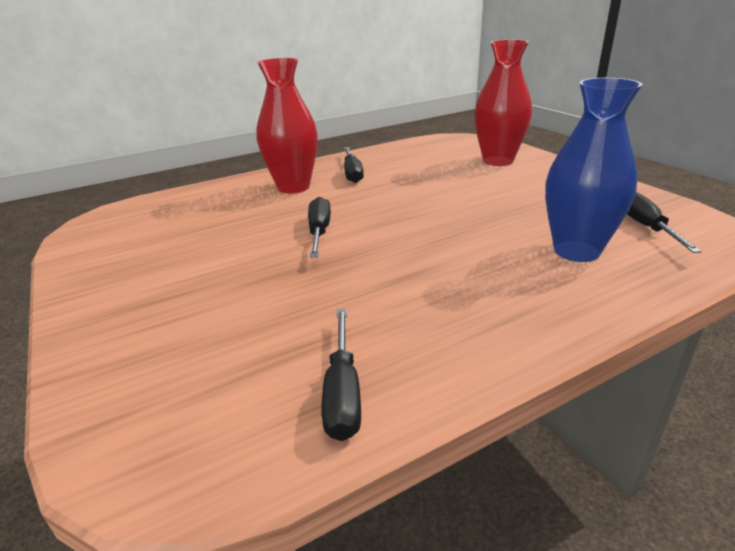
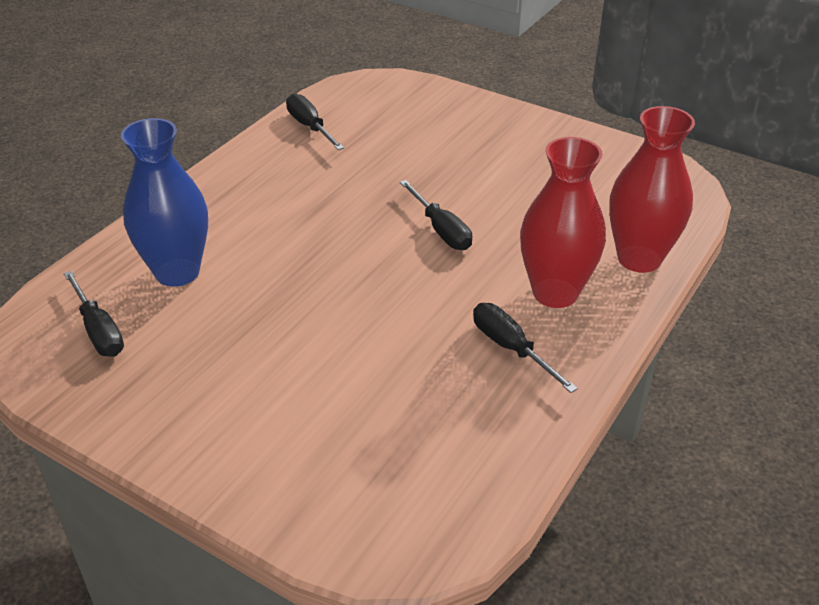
camera: 150 degrees right, 10 degrees up
red vase [474,40,532,166] -> red vase moved to [609,106,695,273]

